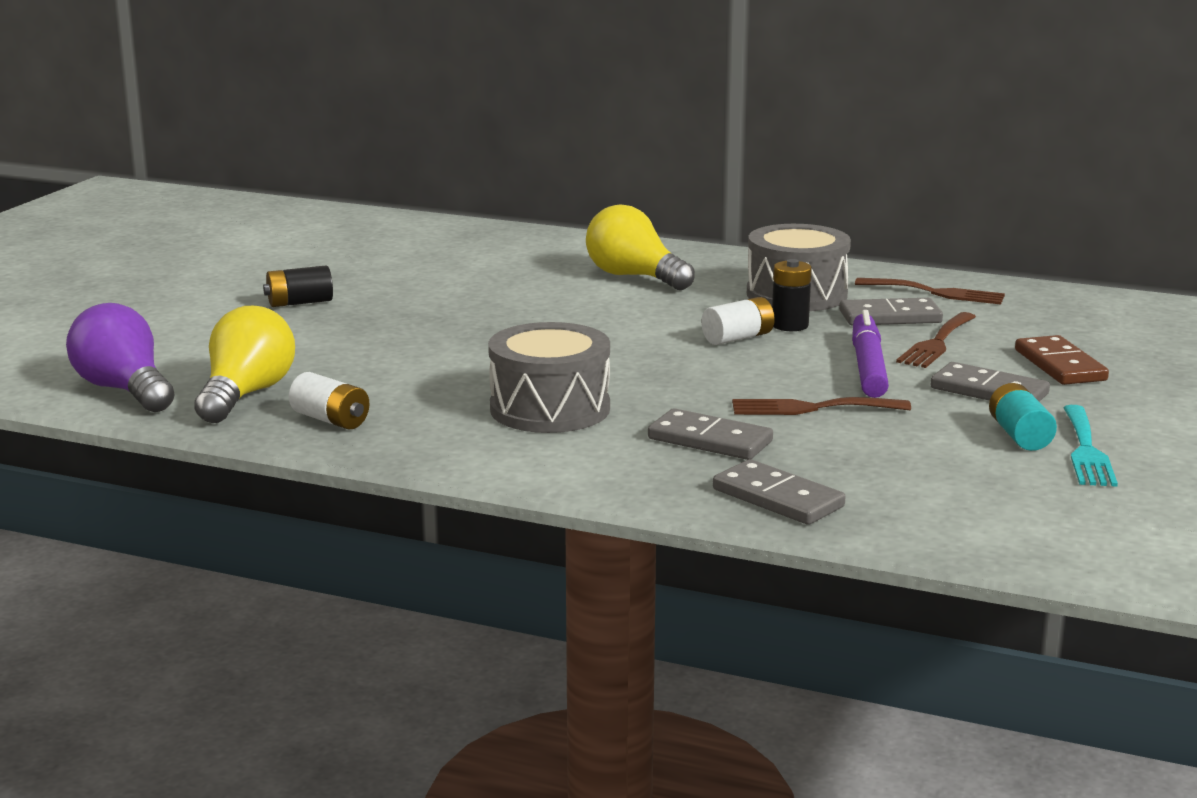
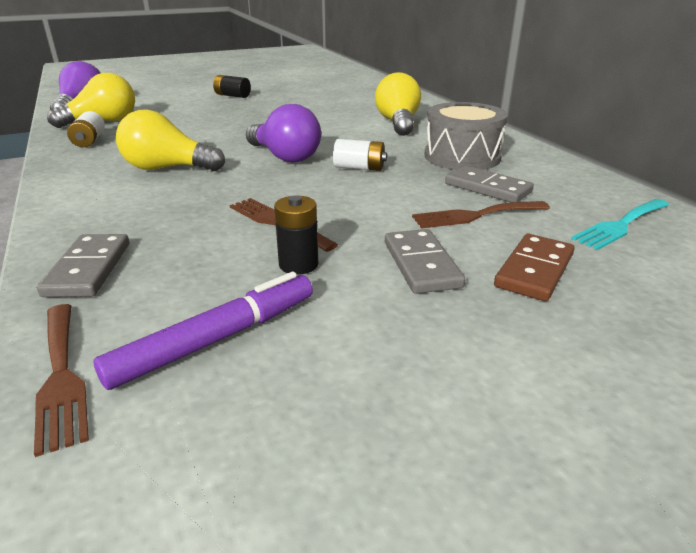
camera: 45 degrees right, 10 degrees up
grey drum [488,322,610,433] -> yellow light bulb [116,109,225,171]
grey domino [648,408,773,460] -> none
black battery [772,259,812,331] -> black battery moved to [274,195,318,275]
purple marker [852,310,889,398] -> purple marker moved to [94,272,313,390]
brown fork [855,278,1005,304] -> brown fork moved to [34,304,89,457]
turquoise battery [989,383,1057,451] -> none
turquoise fork [1063,405,1118,487] -> turquoise fork moved to [571,199,669,250]
none -> purple light bulb [246,104,321,162]

